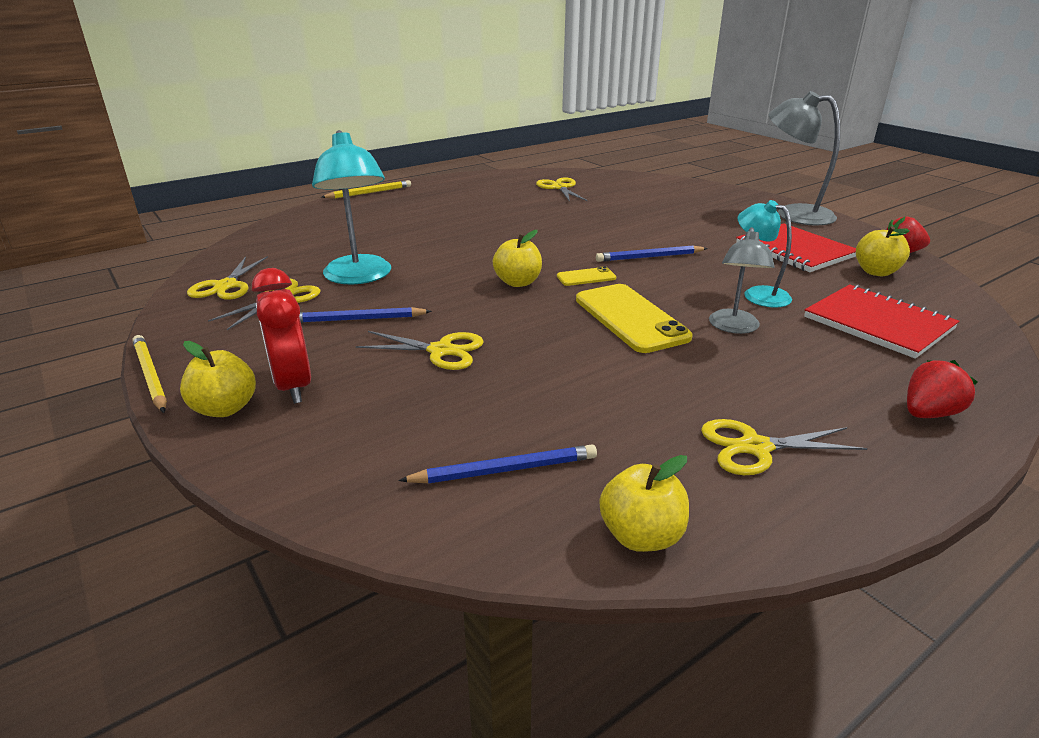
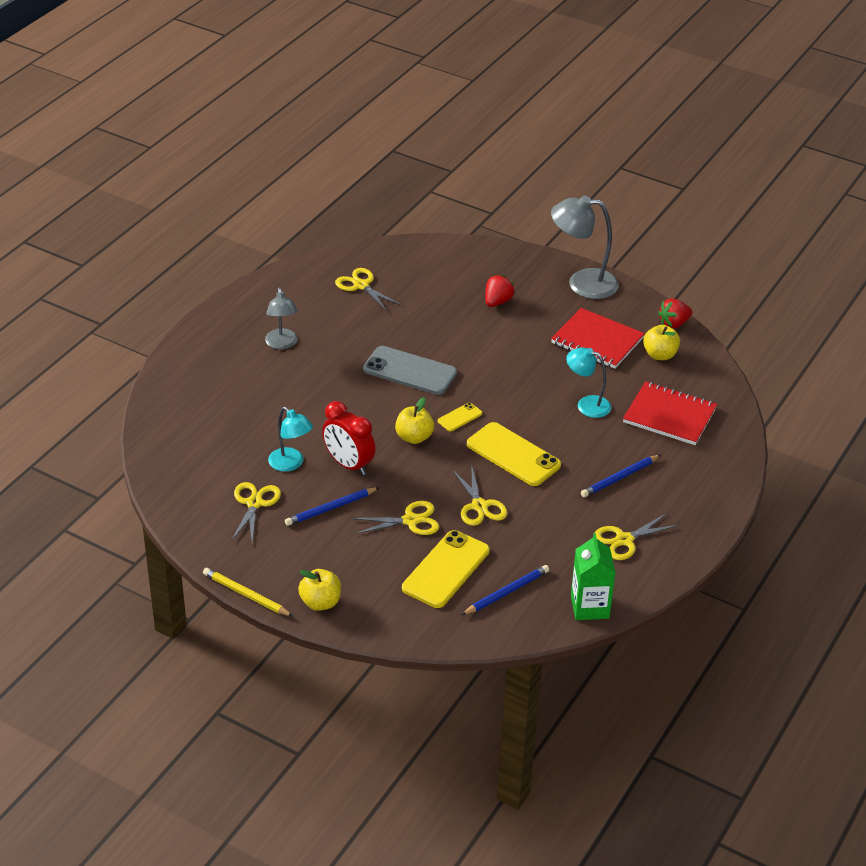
camera: 25 degrees left, 10 degrees up
yellow scissors [187,256,268,300] -> yellow scissors moved to [452,464,507,526]
red clock [252,268,311,404] -> red clock moved to [322,401,375,475]
turquoise lamp [312,130,391,284] -> turquoise lamp [268,407,313,472], size x0.63
yellow pencil [322,180,411,199] -> none
blue pencil [596,246,708,262] -> blue pencil moved to [581,455,660,497]
yellow apple [600,455,689,552] -> green carton [571,533,616,620]
grey lamp [709,227,775,334] -> grey lamp moved to [265,288,298,349]
red strawberry [907,360,977,418] -> red strawberry moved to [485,275,515,307]
none -> grey phone [363,346,457,395]
none -> yellow phone [402,530,490,608]

